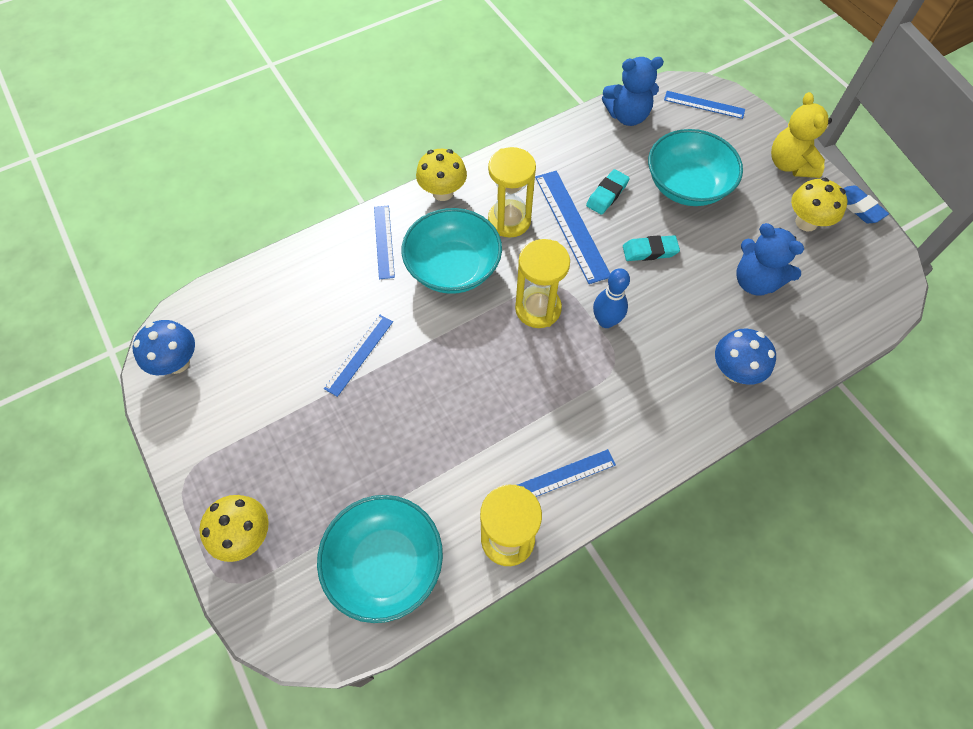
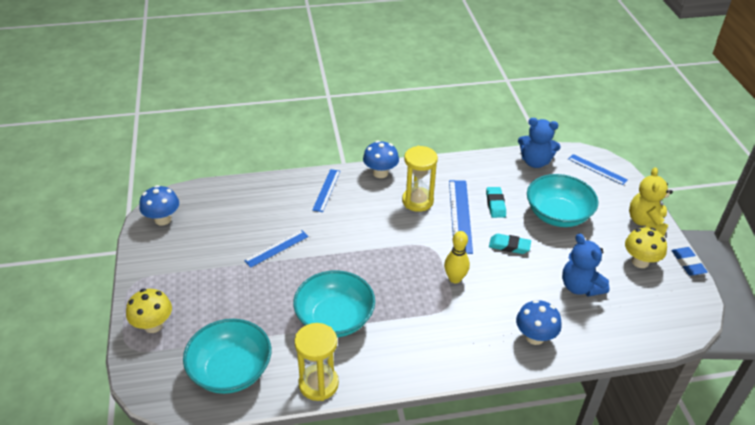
camera: 20 degrees right, 20 degrees down
turquoise bowl [401,208,502,294] -> turquoise bowl moved to [293,270,375,337]
yellow mushroom [416,149,467,201] -> blue mushroom [363,141,399,178]
yellow hourglass [515,239,570,328] -> none
blue ruler [518,449,616,497] -> none
turquoise eraser [586,169,630,215] -> turquoise eraser turned 60 degrees counterclockwise [486,187,506,218]
blue bowling pin [593,268,630,328] -> yellow bowling pin [444,231,470,283]

